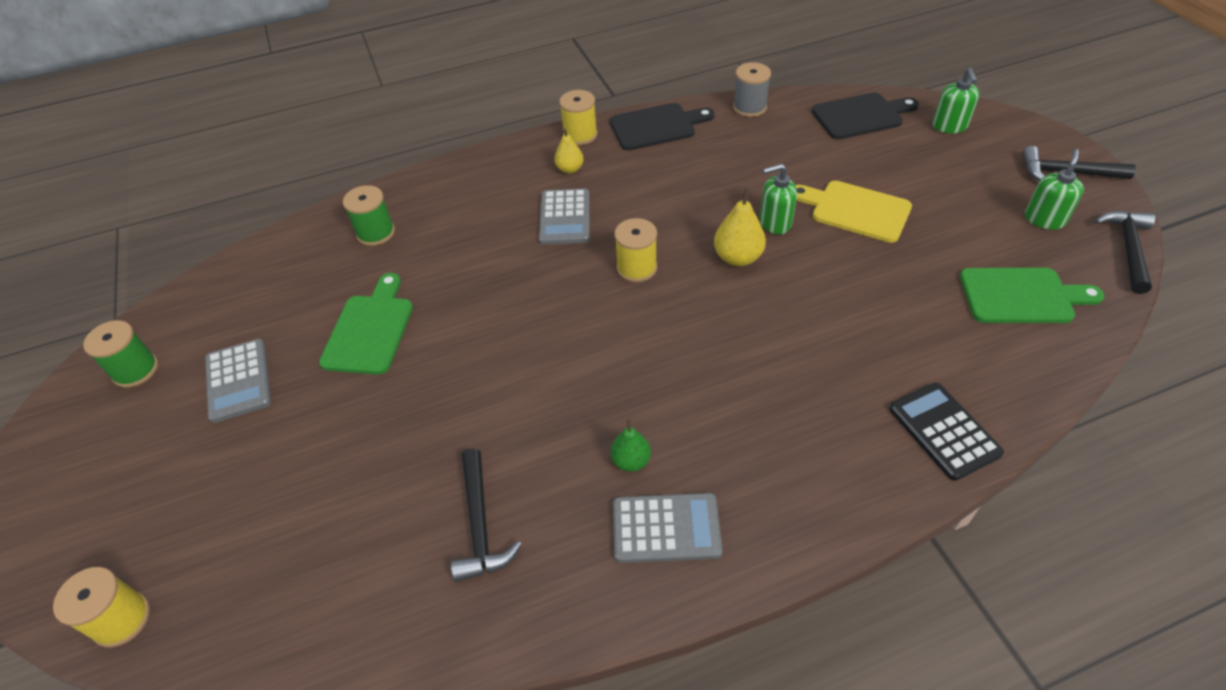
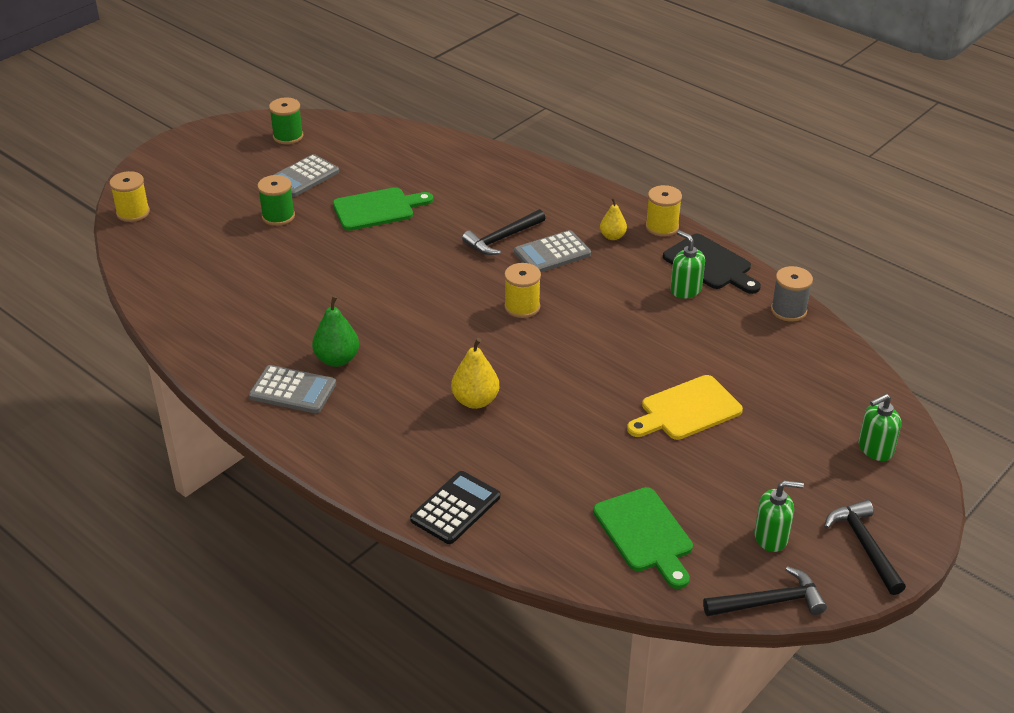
camera: 60 degrees right, 10 degrees down
green spool [343,185,395,246] -> green spool moved to [257,175,295,226]
black hammer [451,449,522,582] -> black hammer moved to [462,209,545,255]
green pear [610,419,651,472] -> green pear [312,295,359,367], size x1.54
grey calculator [613,493,723,563] -> grey calculator turned 45 degrees counterclockwise [249,365,336,413]
yellow pear [714,187,766,266] -> yellow pear moved to [451,338,499,409]
green soap dispenser [760,164,797,235] -> green soap dispenser moved to [670,230,705,299]
yellow cutting board [795,181,912,243] -> yellow cutting board turned 120 degrees counterclockwise [627,375,743,440]
black cutting board [812,92,919,139] -> none

